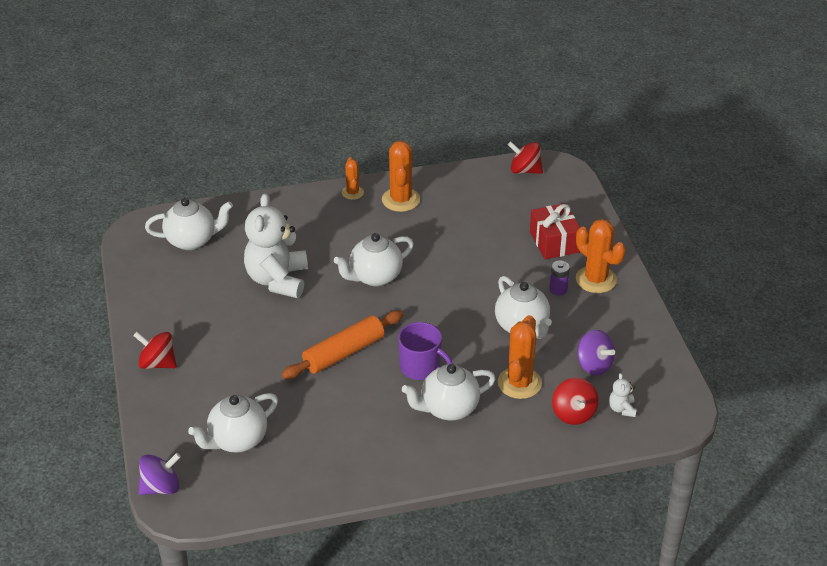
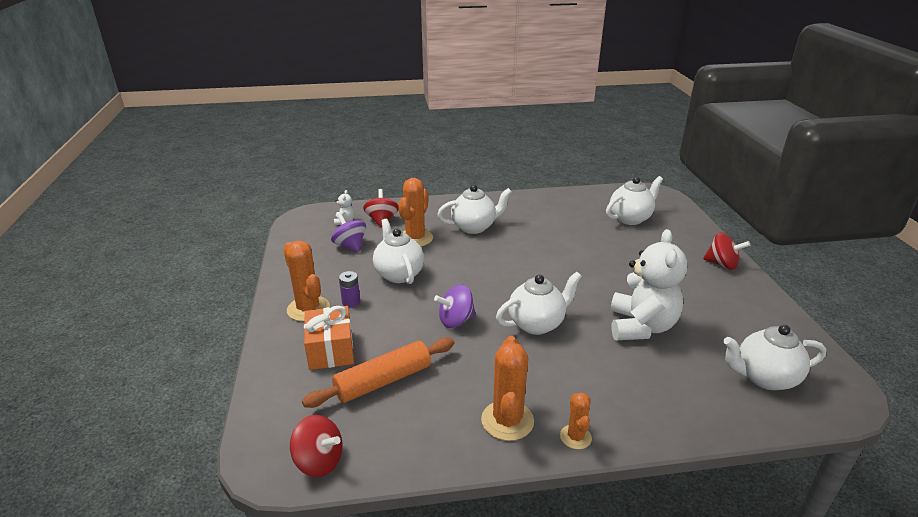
camera: 175 degrees left, 10 degrees down
purple spinning top [138,453,181,495] -> purple spinning top moved to [434,285,476,328]
orange rolling pin [281,311,403,379] -> orange rolling pin moved to [302,338,455,408]
purple mug [398,322,453,380] -> none
red gift [530,203,580,259] -> orange gift [304,306,354,370]

